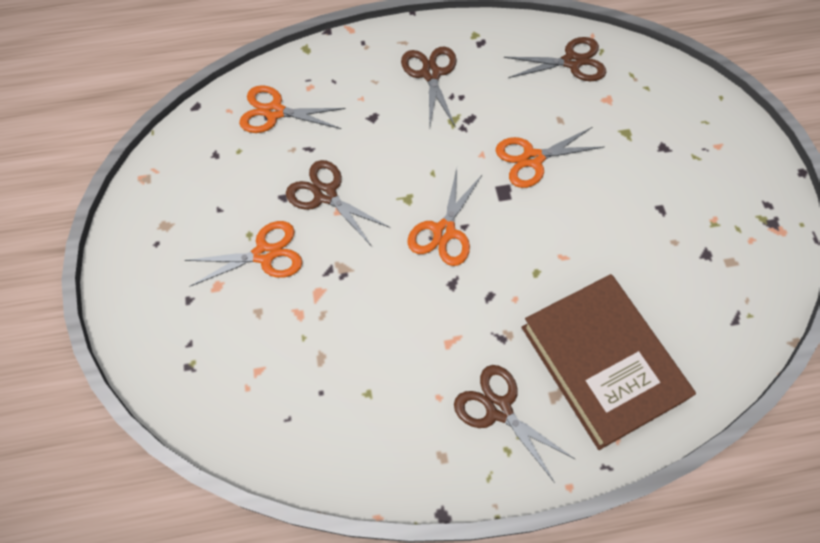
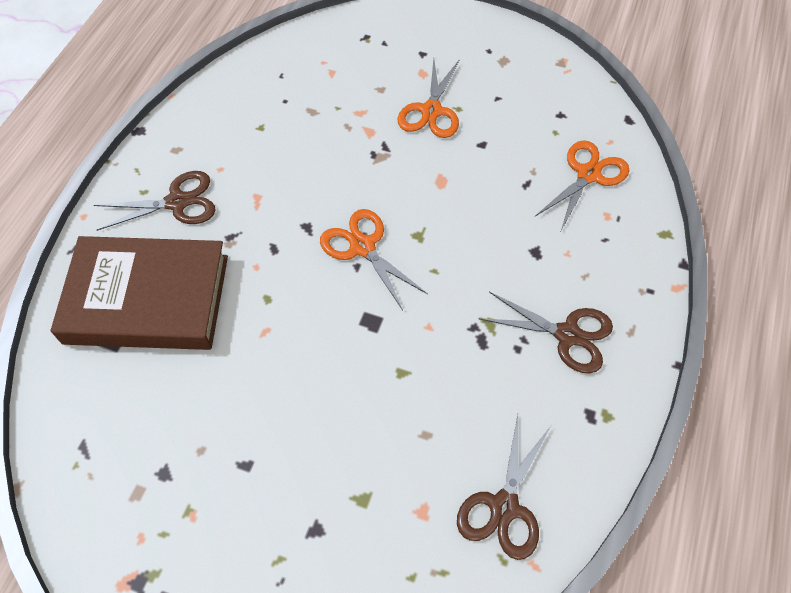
camera: 120 degrees right, 5 degrees down
brown scissors [286,160,390,245] -> none
orange scissors [496,127,604,188] -> none

